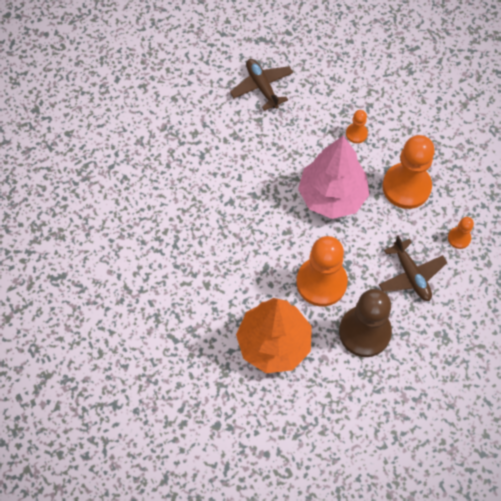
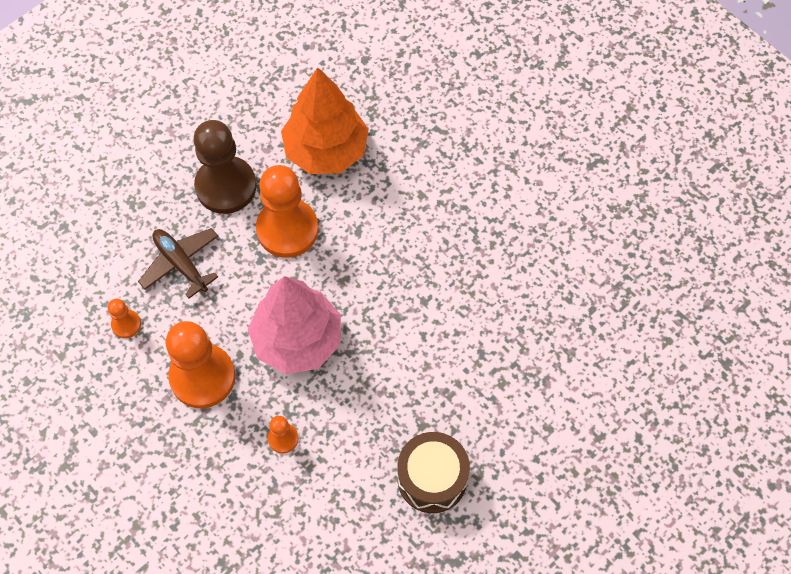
camera: 165 degrees right, 0 degrees up
brown plane [230,59,293,111] -> brown drum [397,432,470,513]

